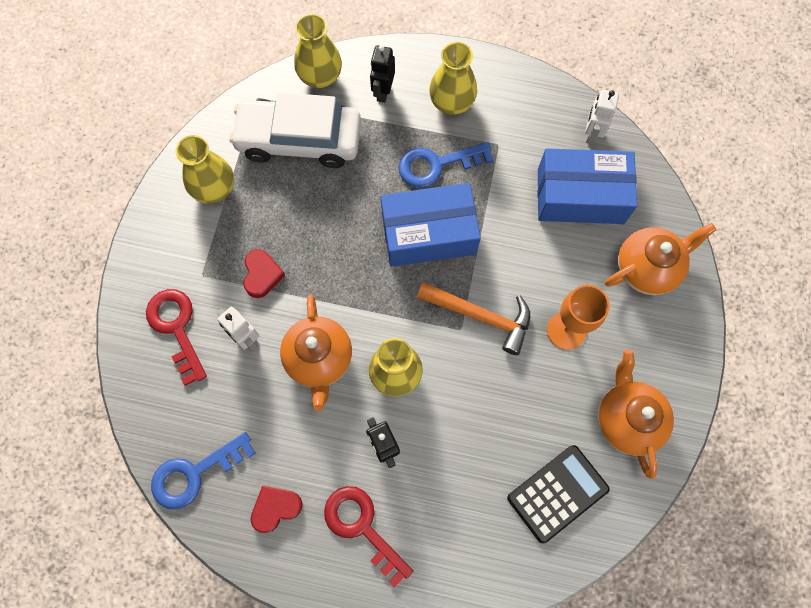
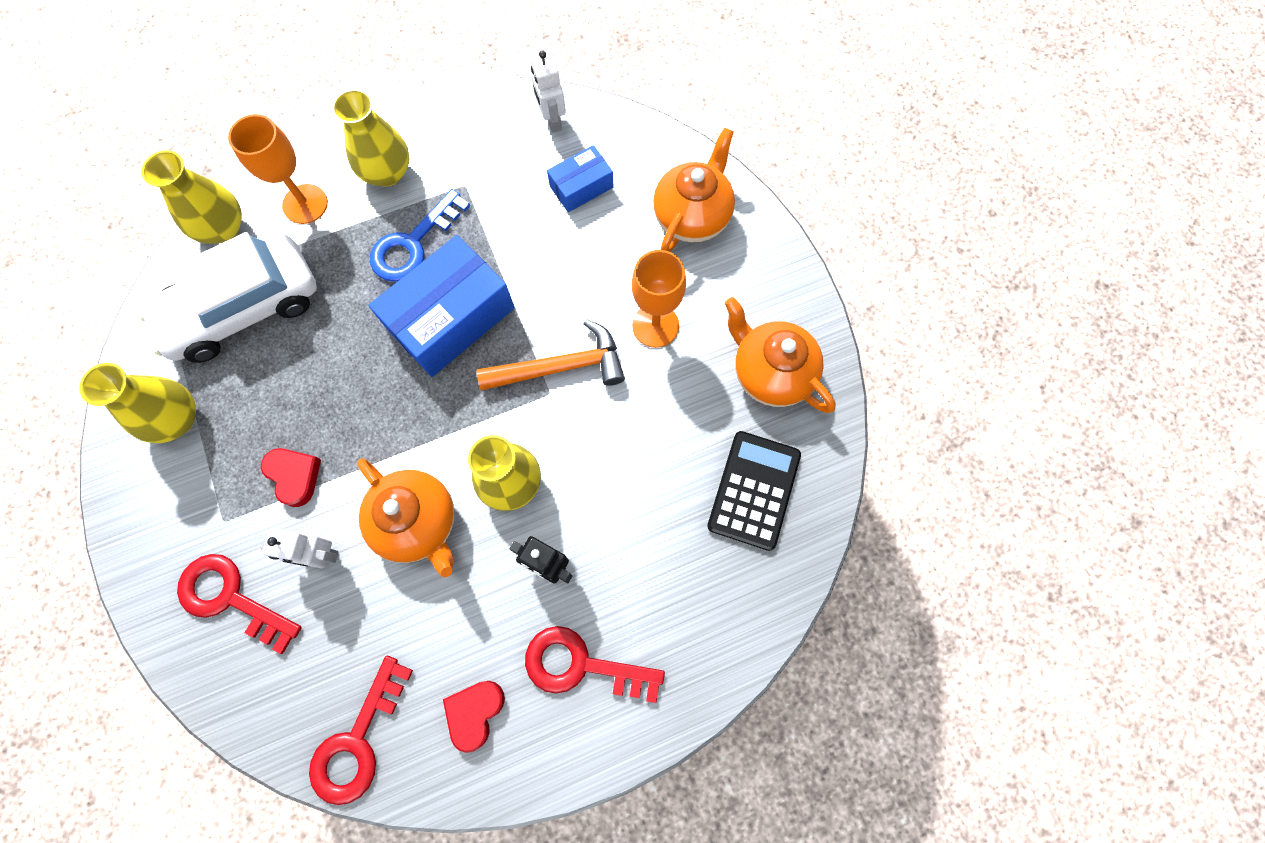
camera: 35 degrees left, 0 degrees up
blue key [151,432,255,510] -> red key [309,656,413,805]
black robot [370,45,395,103] -> orange goblet [228,114,328,224]
blue box [538,148,637,224] -> blue box [547,145,614,212], size x0.53

